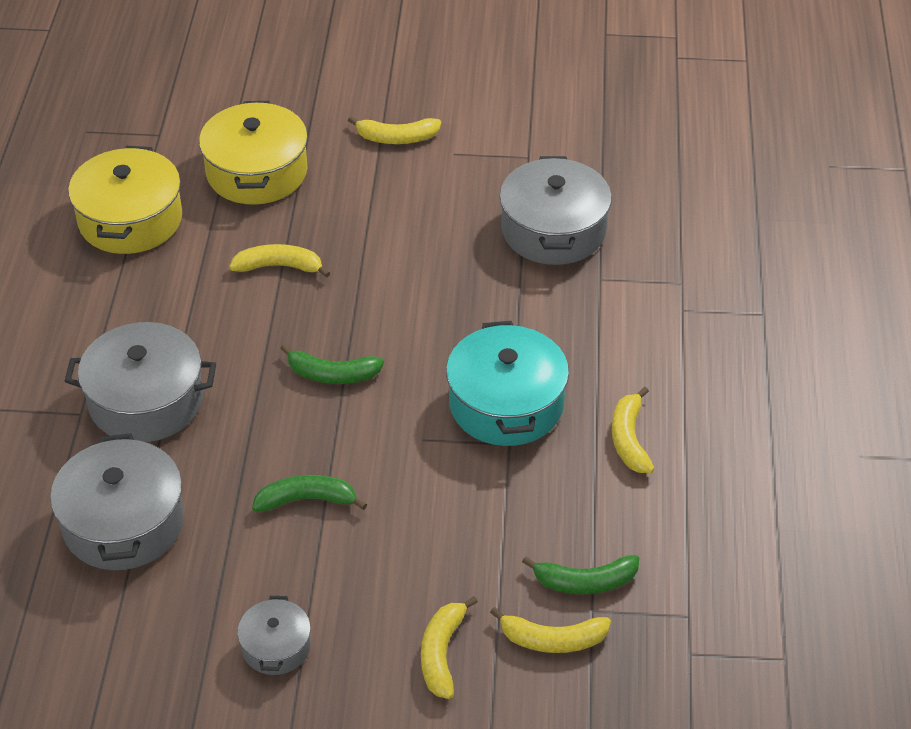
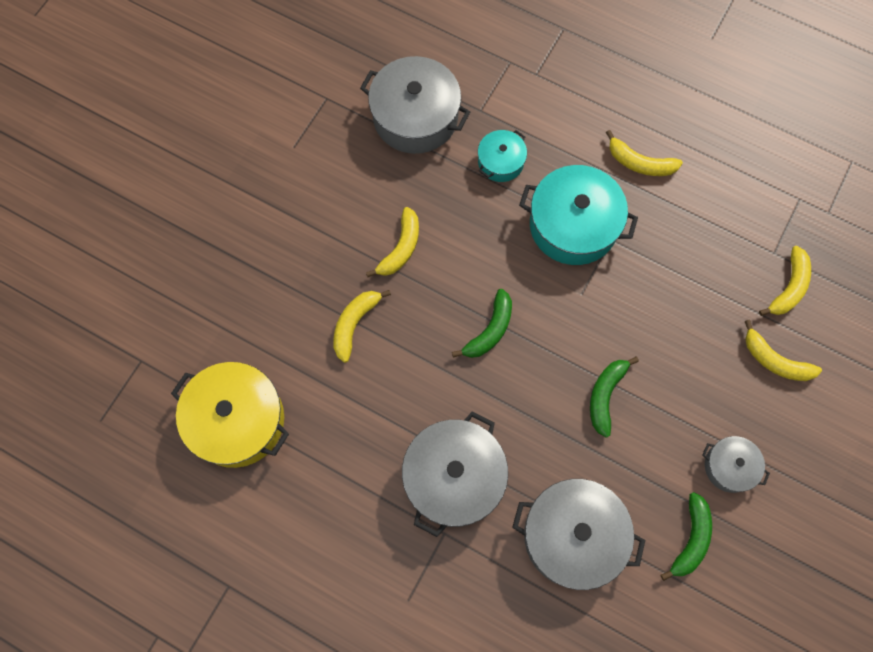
camera: 65 degrees left, 25 degrees up
yellow pot [199,101,308,205] -> none
yellow banana [348,116,441,144] -> yellow banana moved to [366,207,419,277]
green banana [522,555,639,594] -> green banana moved to [661,492,712,581]
none -> turquoise pot [478,130,527,182]

